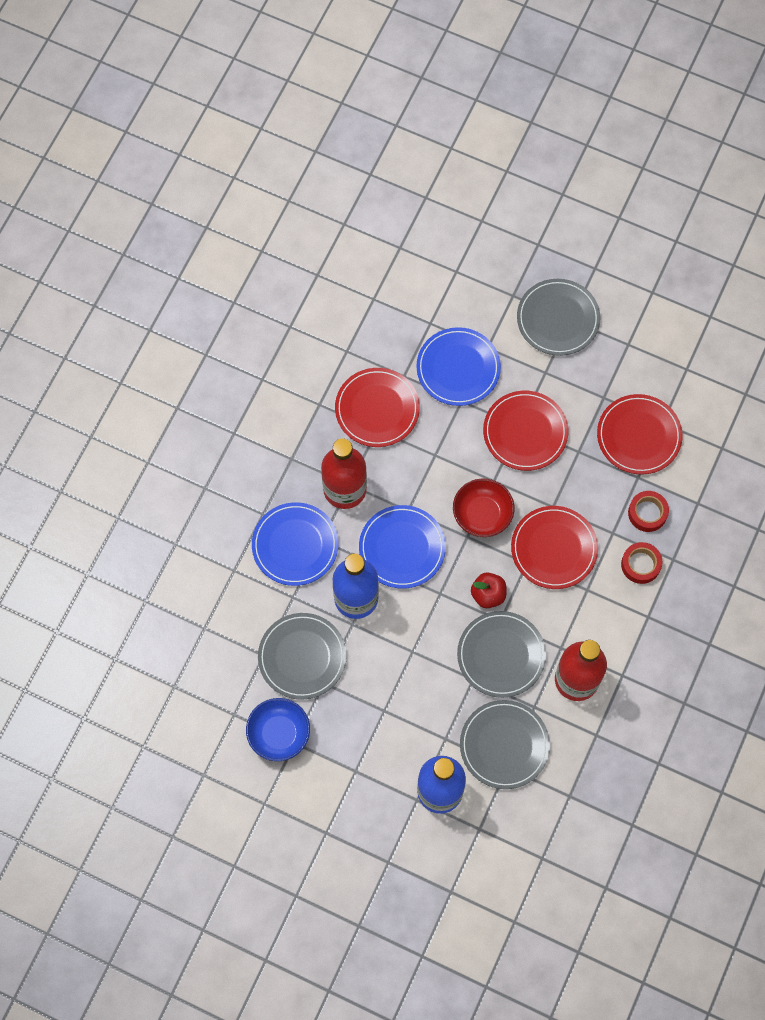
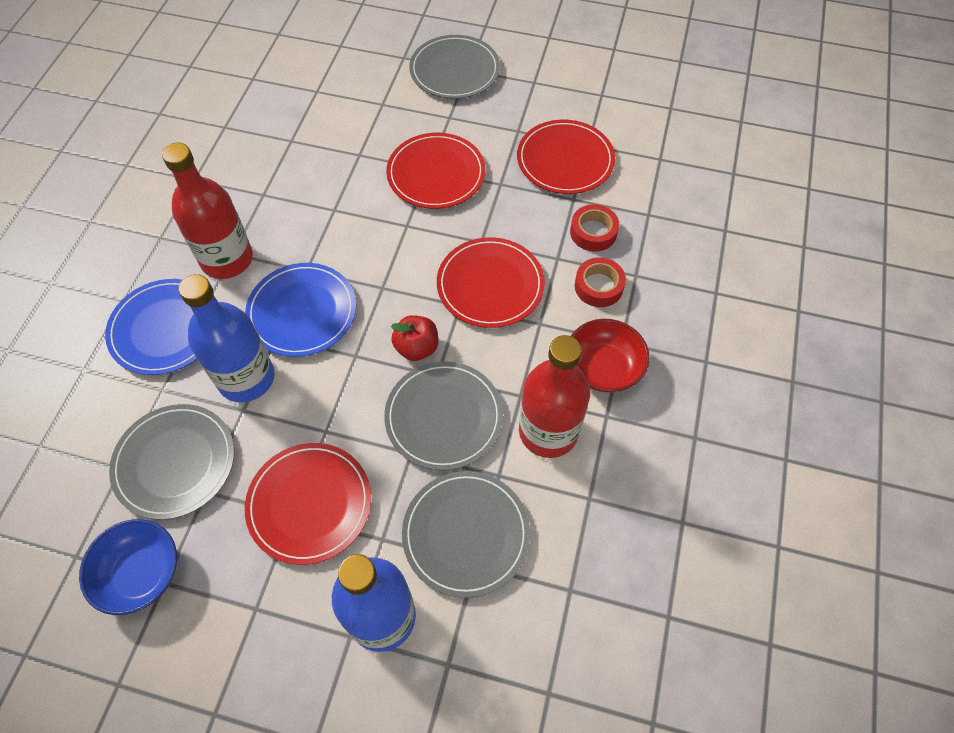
camera: 10 degrees left, 10 degrees down
red plate [335,368,420,447] -> red plate moved to [245,443,371,565]
blue plate [416,327,501,406] -> none
red bowl [453,479,514,537] -> red bowl moved to [571,319,650,392]

